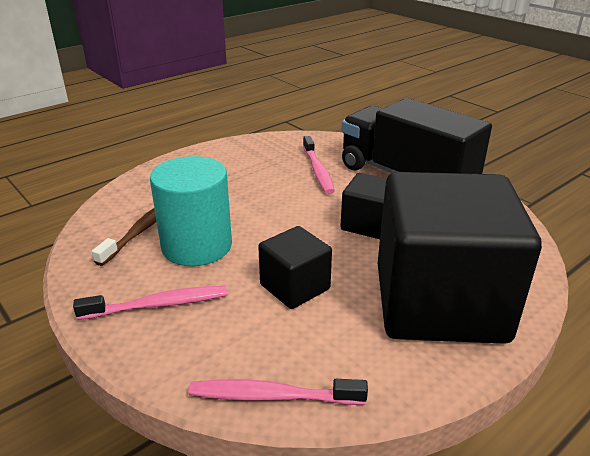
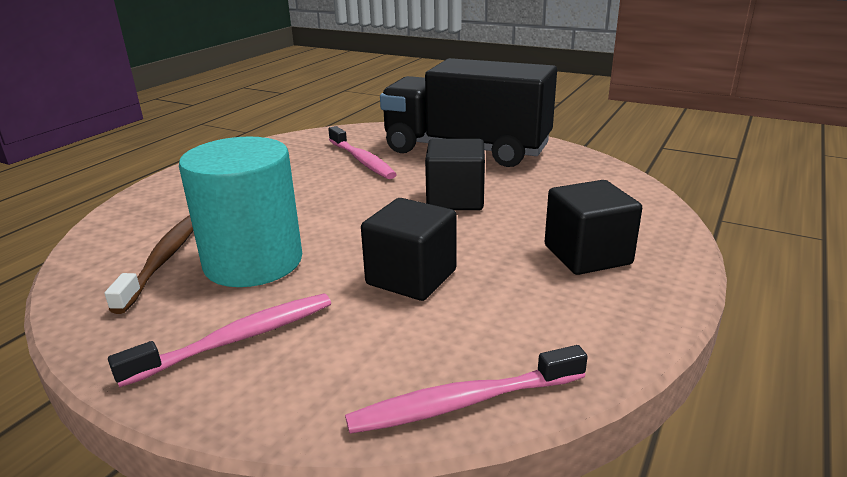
camera: 20 degrees left, 5 degrees down
black cube [378,172,542,344] -> black cube [545,180,642,275], size x0.46

